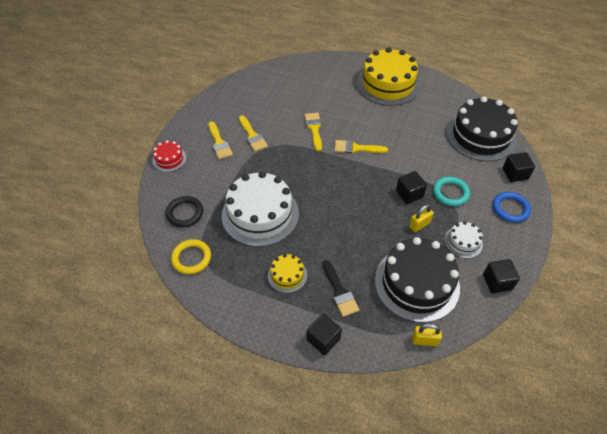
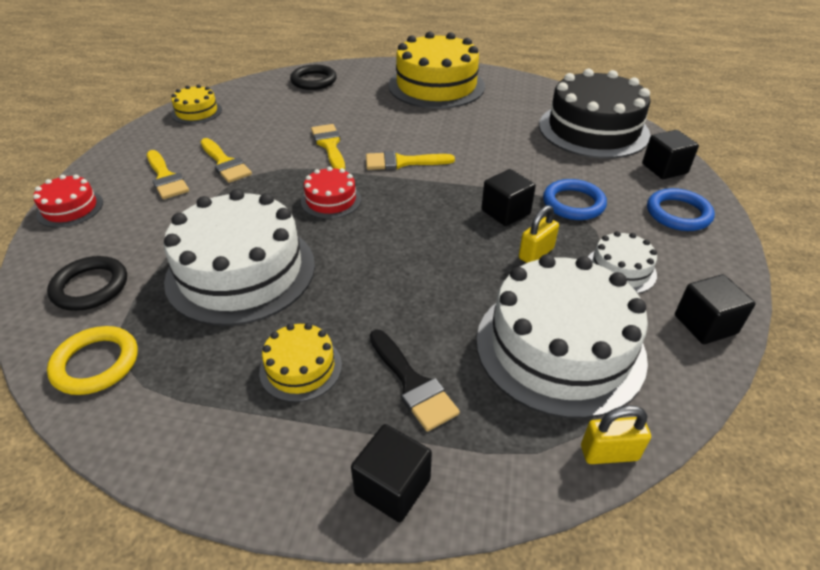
camera: 10 degrees left, 10 degrees down
black cake [375,237,460,322] -> white cake [476,254,648,419]
turquoise ring [433,177,470,206] -> blue ring [543,179,607,220]
none -> yellow cake [171,85,222,124]
none -> black ring [290,65,337,90]
none -> red cake [301,166,361,219]

